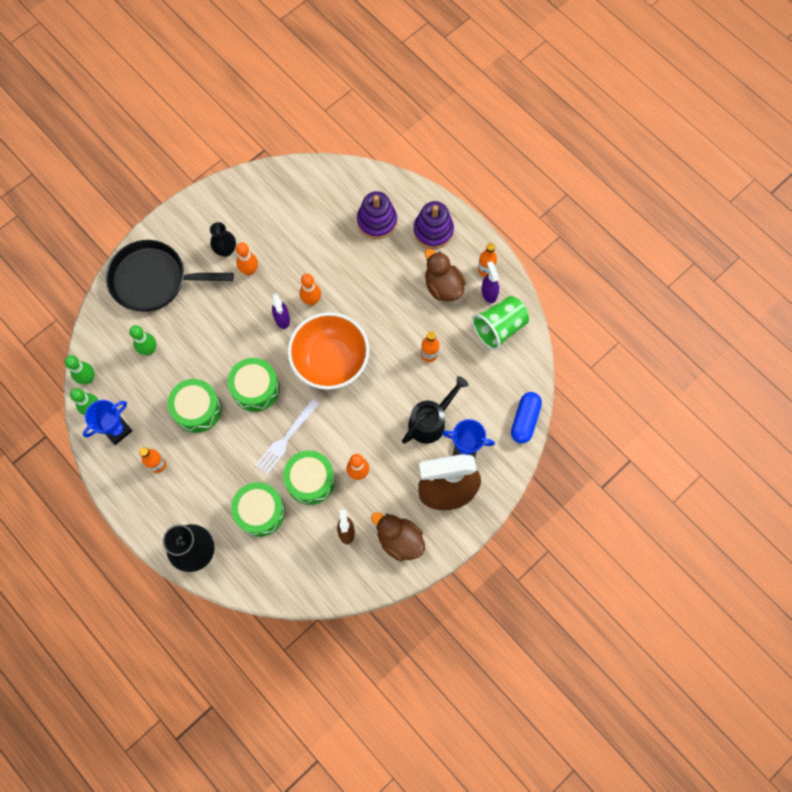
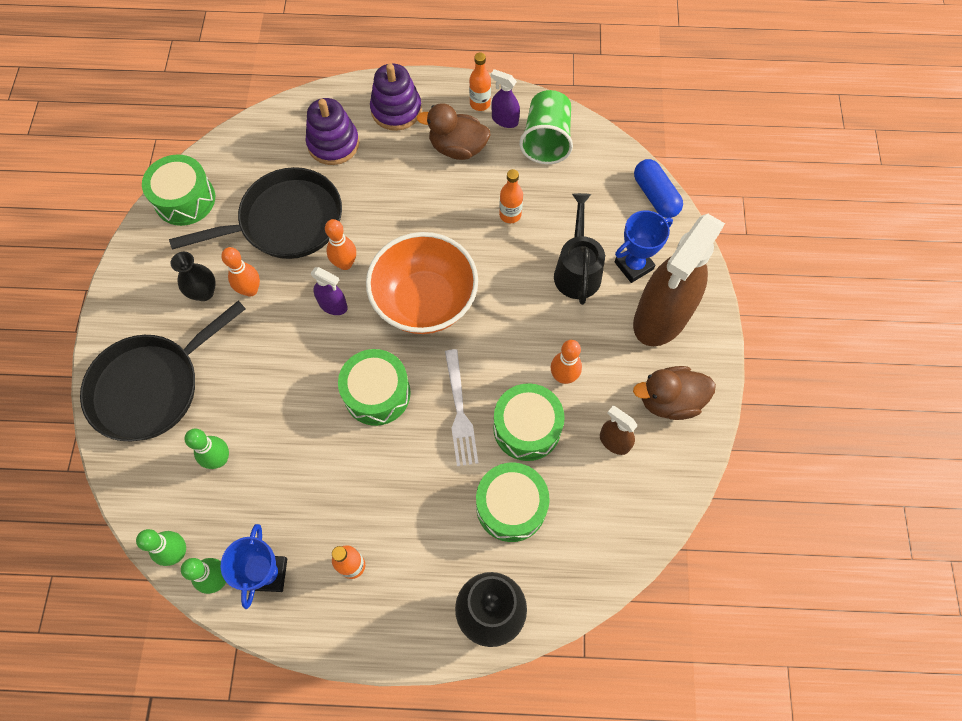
camera: 45 degrees left, 5 degrees down
green drum [168,379,222,433] -> green drum moved to [142,154,215,226]
none -> black pan [169,167,342,259]

